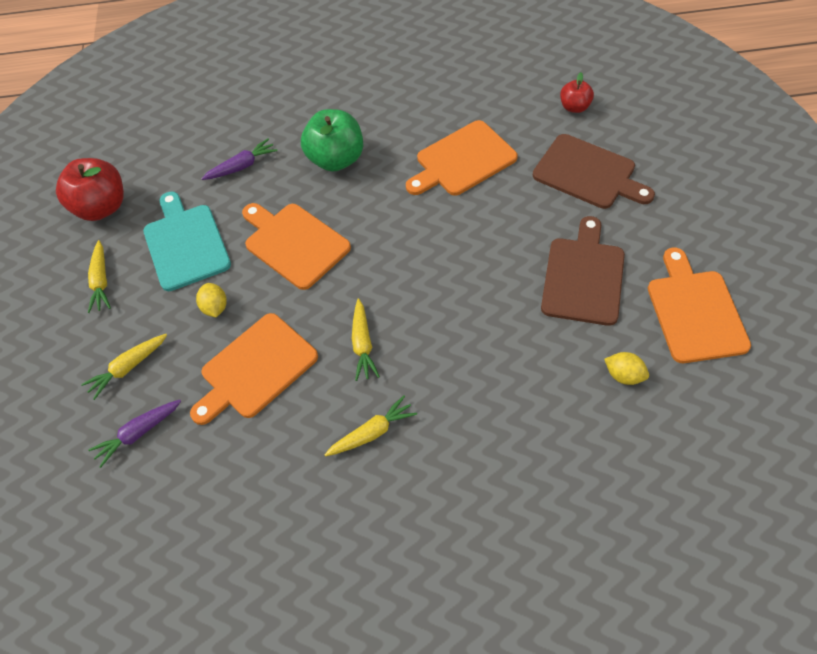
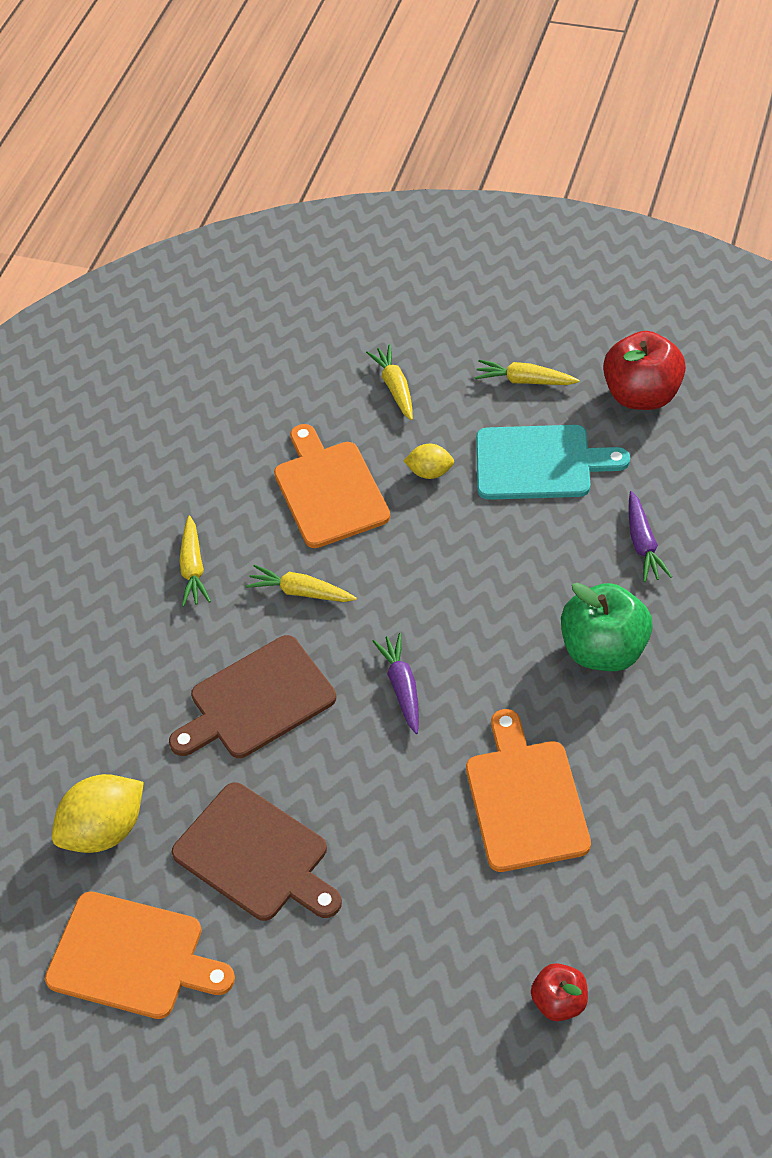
camera: 115 degrees right, 5 degrees down
purple carrot [88,400,181,468] -> purple carrot moved to [373,633,419,734]
orange cutting board [242,203,351,290] -> none
brown cutting board [533,134,655,209] -> brown cutting board moved to [169,635,336,758]
yellow lemon [604,352,649,385] -> yellow lemon [52,774,144,853], size x1.80

